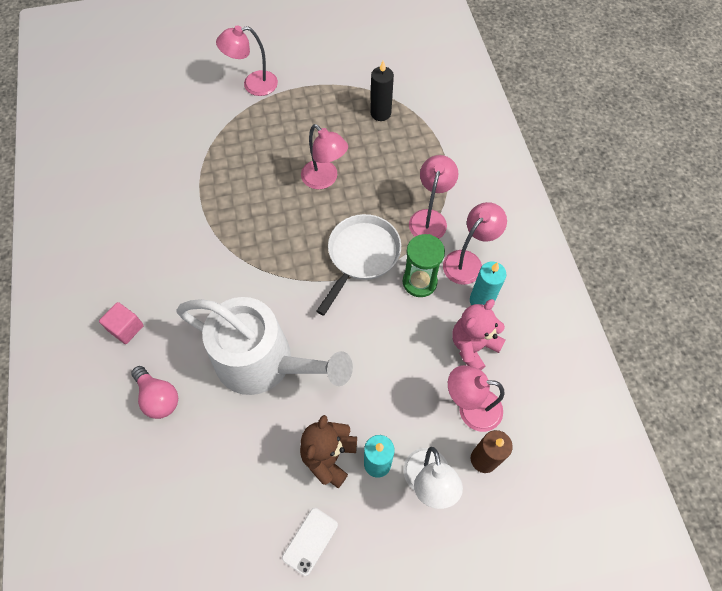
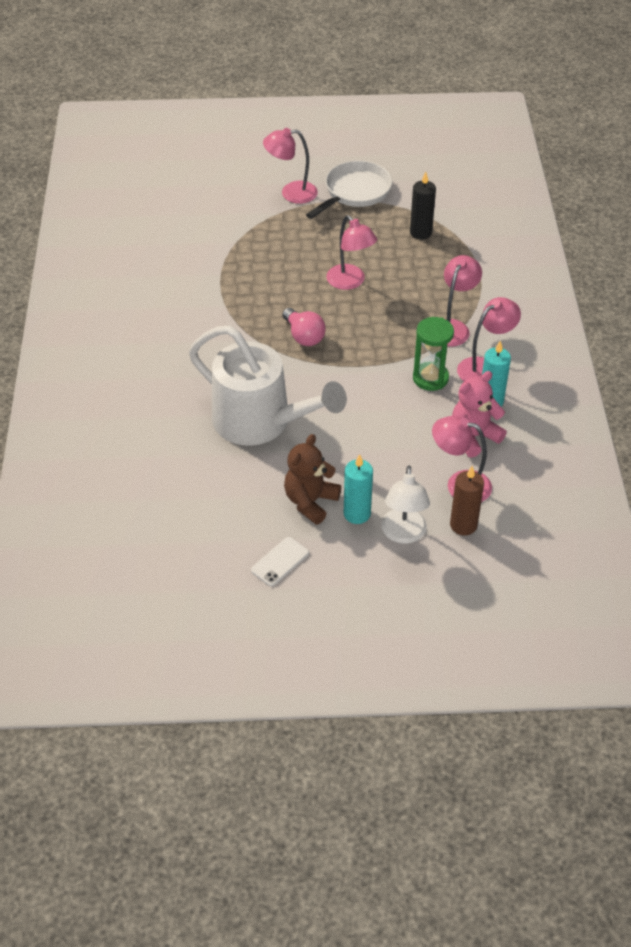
camera: 10 degrees right, 15 degrees down
pink cube [99,302,144,344] -> none
pink light bulb [131,366,178,419] -> pink light bulb moved to [282,308,326,346]
white pan [316,214,401,316] -> white pan moved to [306,161,392,219]

